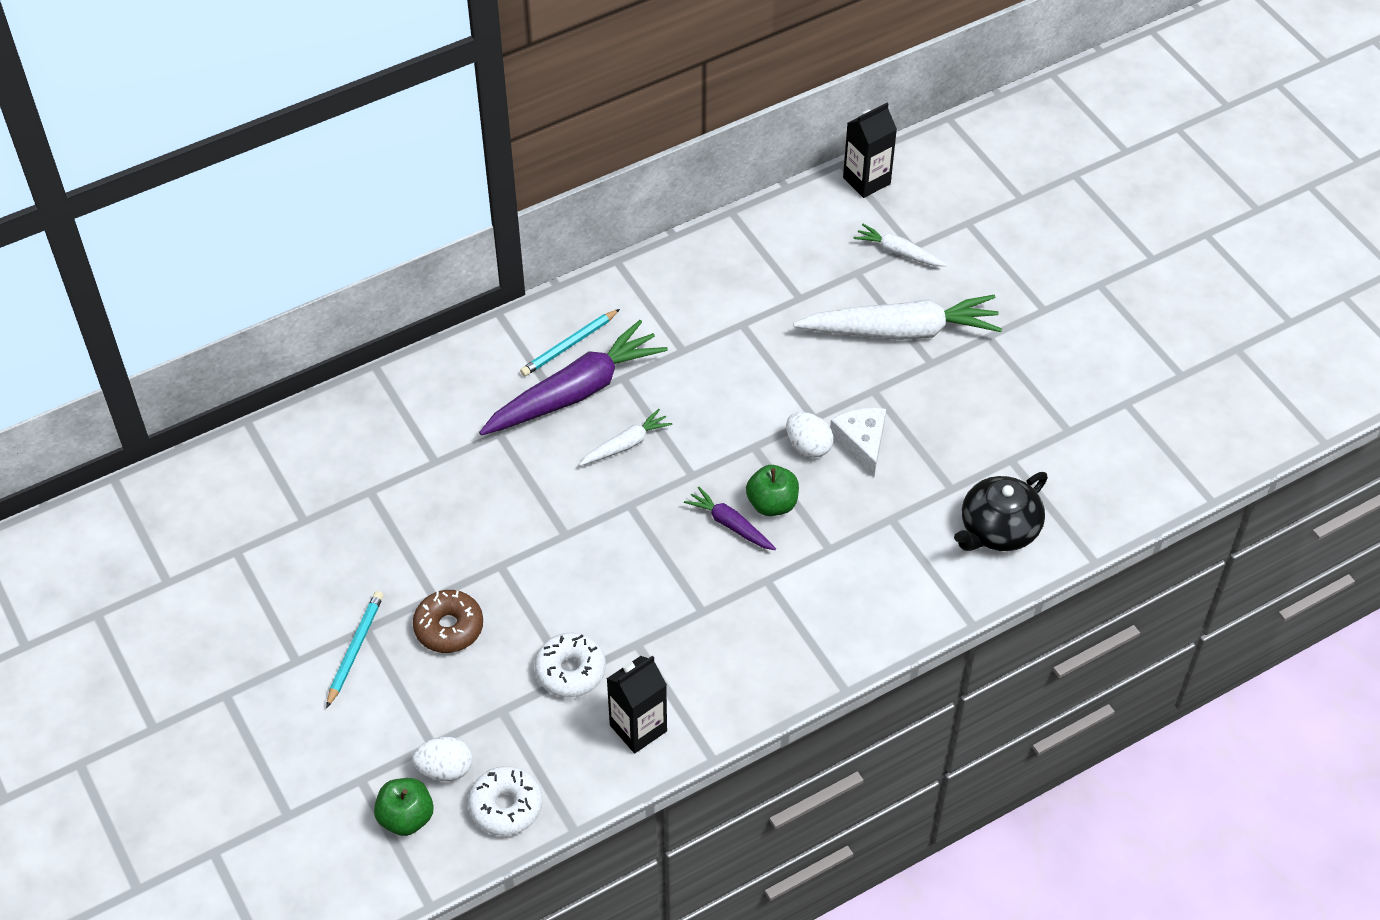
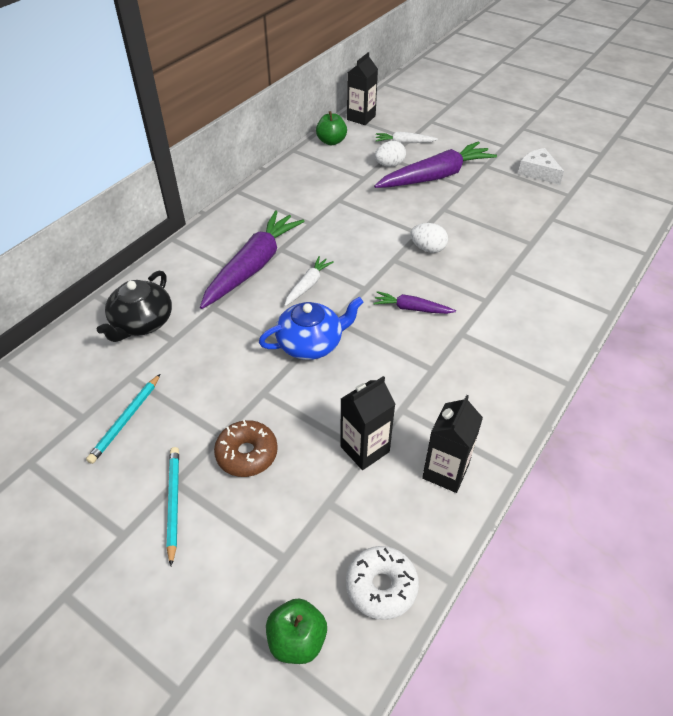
camera: 25 degrees left, 5 degrees down
white egg [412,737,472,781] -> white egg moved to [375,141,406,167]
turquoise pencil [520,309,620,376] -> turquoise pencil moved to [86,374,160,464]
white donut [535,633,606,698] -> black carton [340,376,395,470]
green apple [746,465,799,516] -> green apple moved to [316,111,347,145]
white carrot [793,295,1002,340] -> purple carrot [374,141,497,188]
white cheese [830,408,886,476] -> white cheese moved to [518,148,564,185]
black teapot [954,472,1048,551] -> black teapot moved to [97,271,172,342]
none -> blue teapot [259,297,364,360]

